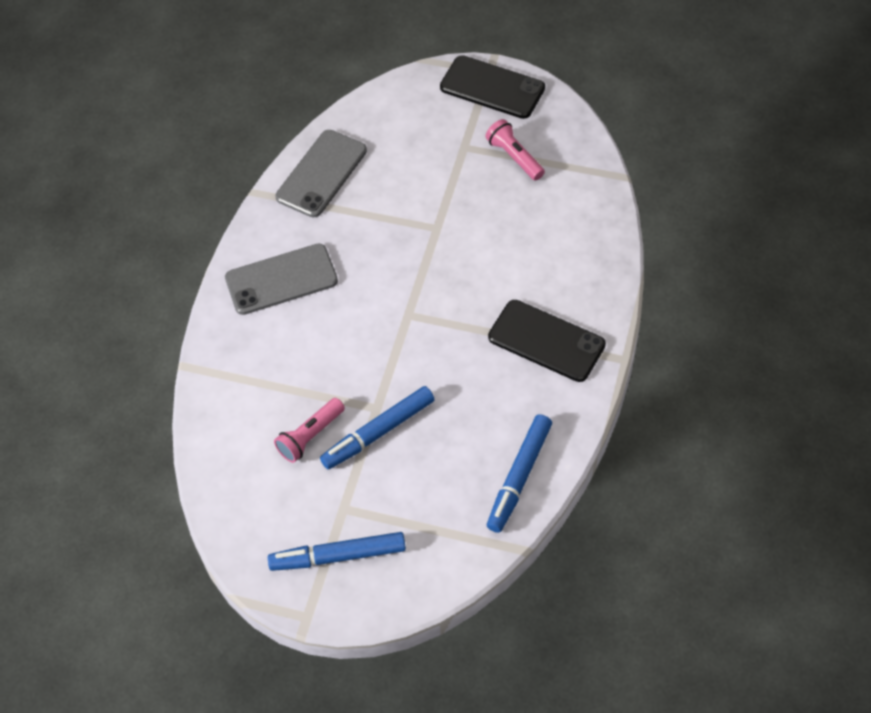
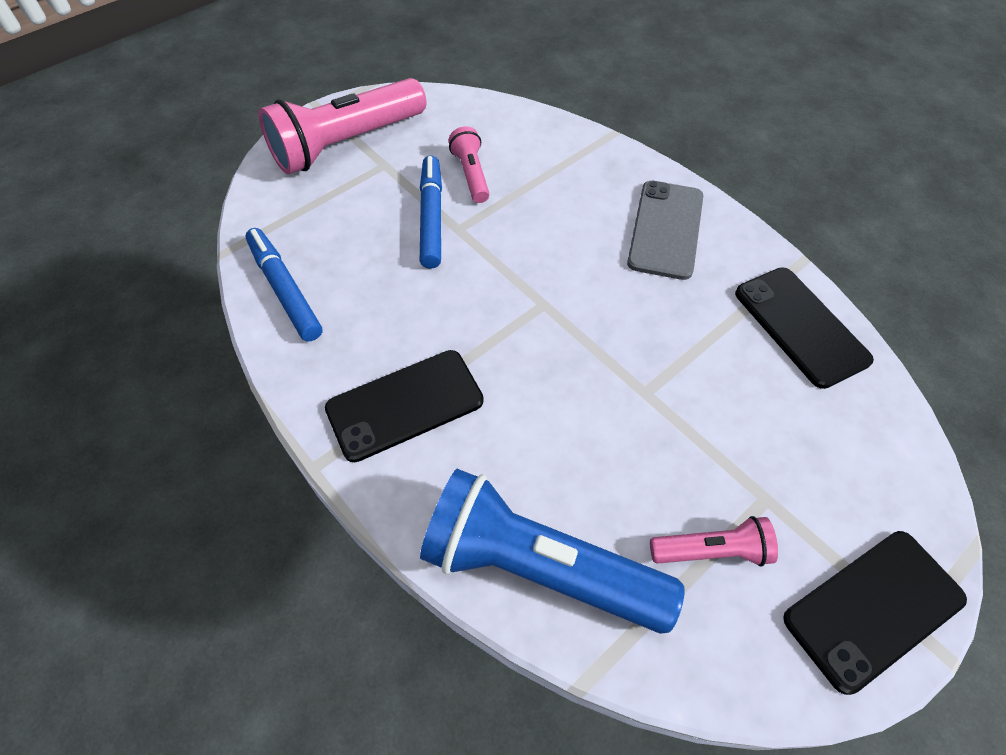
camera: 120 degrees right, 0 degrees up
blue marker [268,532,406,571] -> pink flashlight [259,78,426,174]
grey phone [275,130,367,217] -> black phone [735,267,874,389]
none -> blue flashlight [420,469,685,634]

